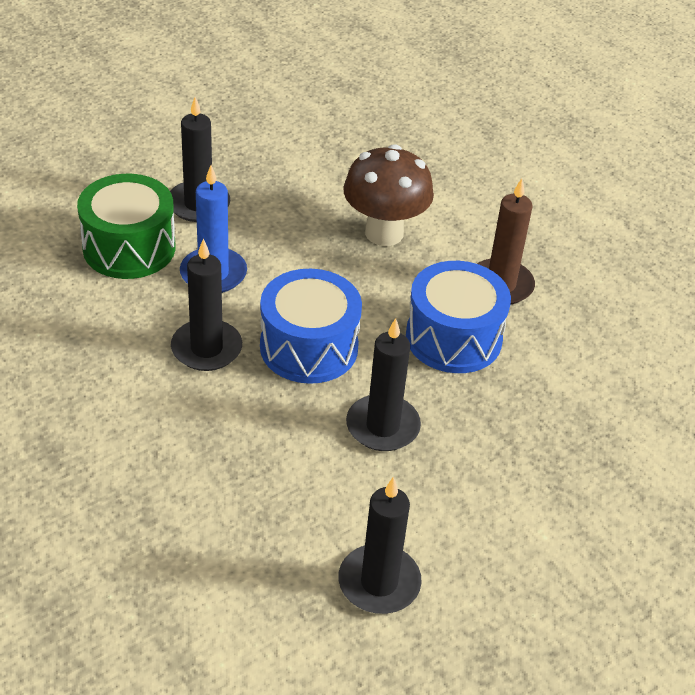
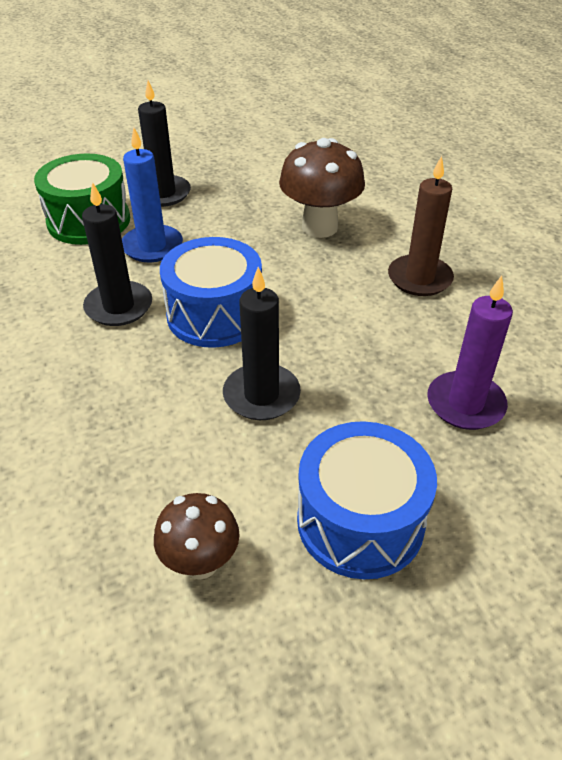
camera: 15 degrees right, 0 degrees up
black candle [338,477,422,614] -> brown mushroom [154,493,240,580]
blue drum [406,261,511,373] -> blue drum moved to [297,421,437,579]
none -> purple candle [427,275,513,430]

